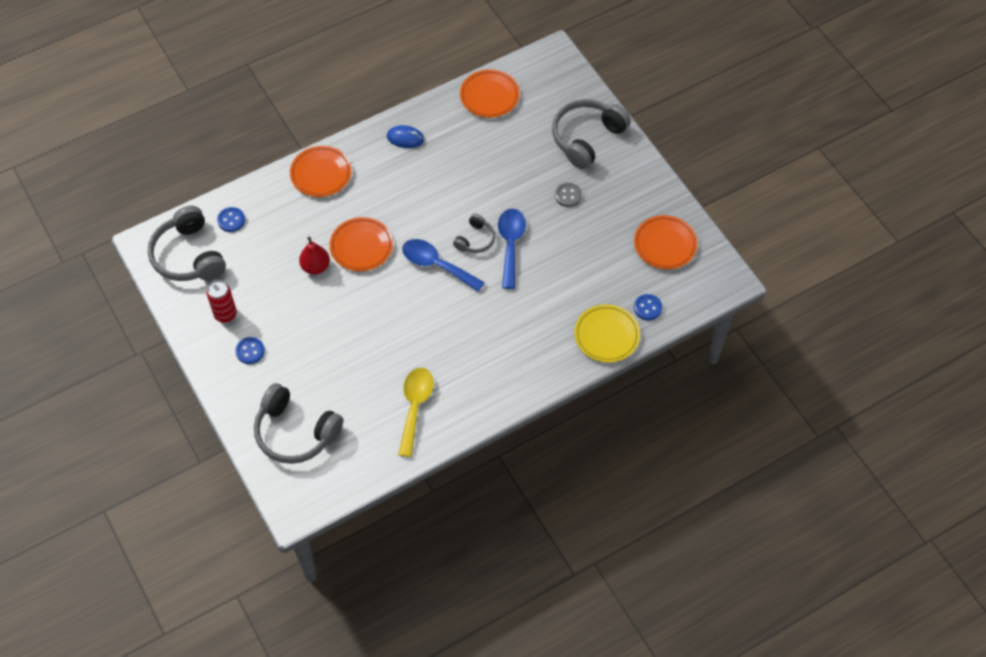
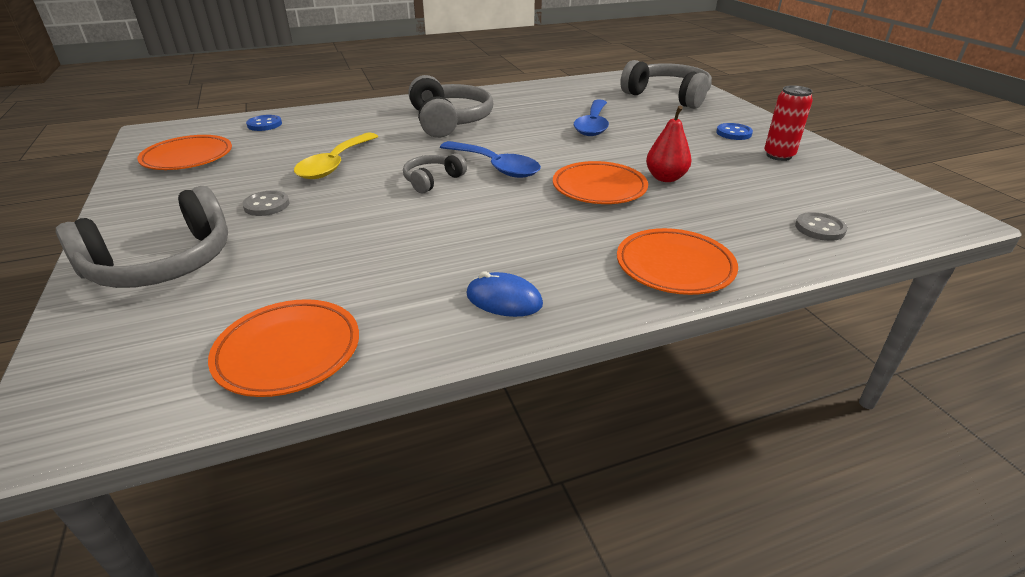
camera: 170 degrees left, 25 degrees down
grey headphones [148,206,226,281] -> grey headphones moved to [408,75,494,138]
blue button [217,207,245,232] -> grey button [795,212,847,241]
yellow spoon [398,368,434,457] -> yellow spoon moved to [294,133,378,179]
blue spoon [498,208,526,289] -> blue spoon moved to [574,99,609,136]
yellow plate [574,305,640,362] -> none

